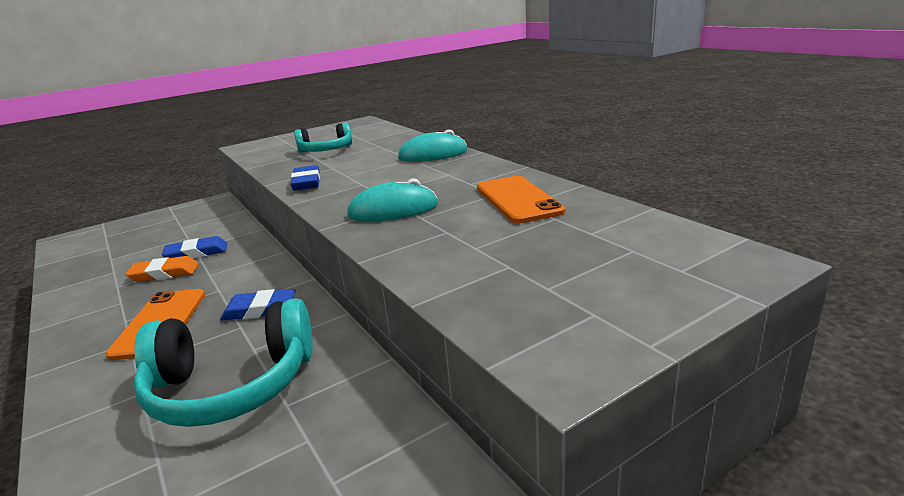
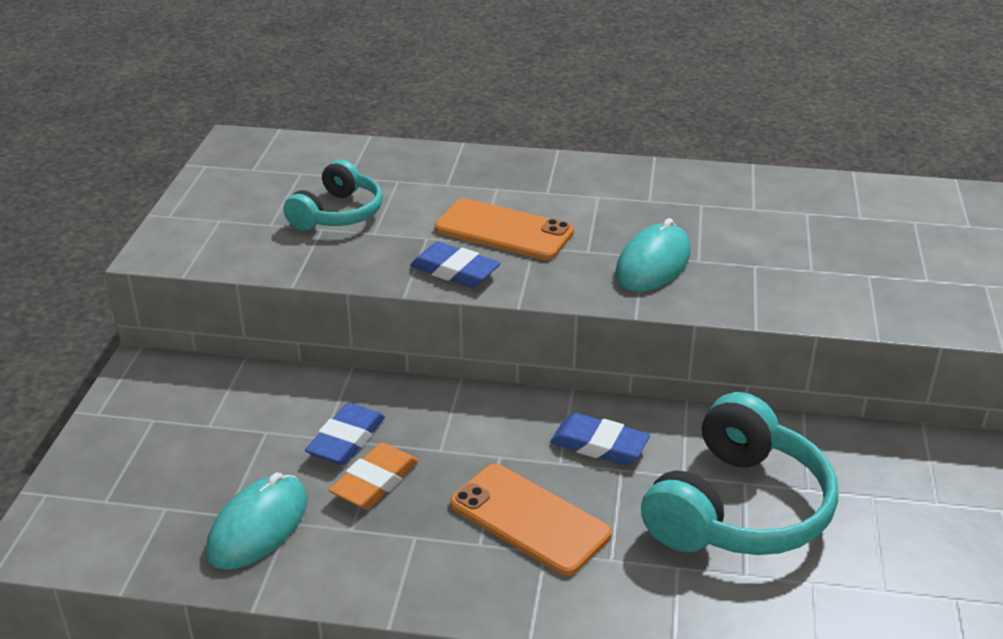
camera: 50 degrees left, 10 degrees up
blue eraser [220,289,296,321] -> blue eraser turned 75 degrees clockwise [550,413,650,465]
turquoise mouse [398,129,467,162] -> turquoise mouse moved to [206,472,307,570]
orange phone [477,176,565,223] -> orange phone moved to [435,198,574,260]

